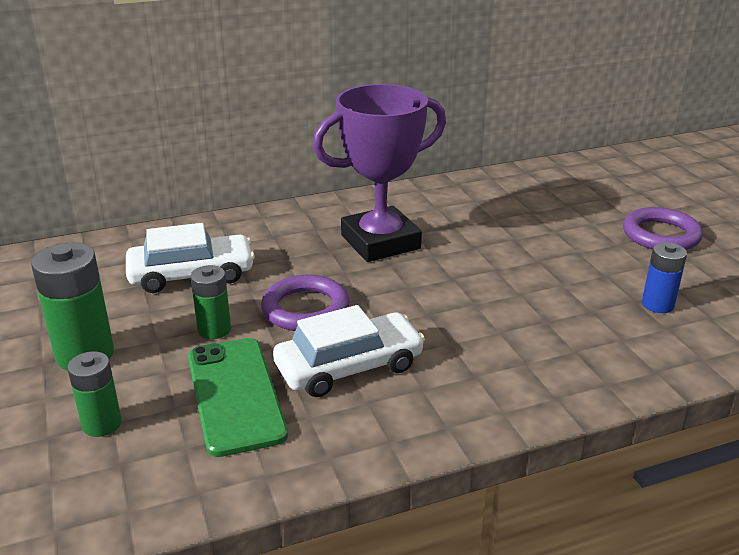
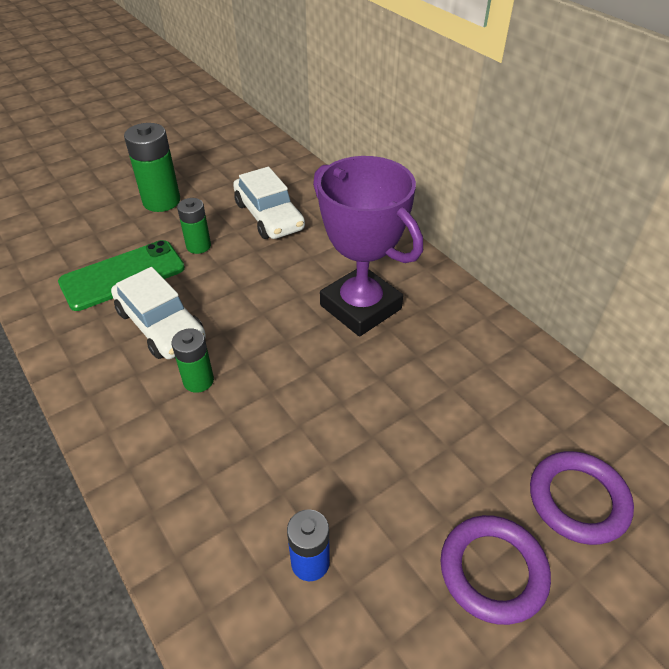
camera: 75 degrees right, 15 degrees up
green battery [67,351,122,437] -> green battery moved to [171,328,214,393]
purple ring [261,275,350,331] -> purple ring moved to [530,451,634,545]

